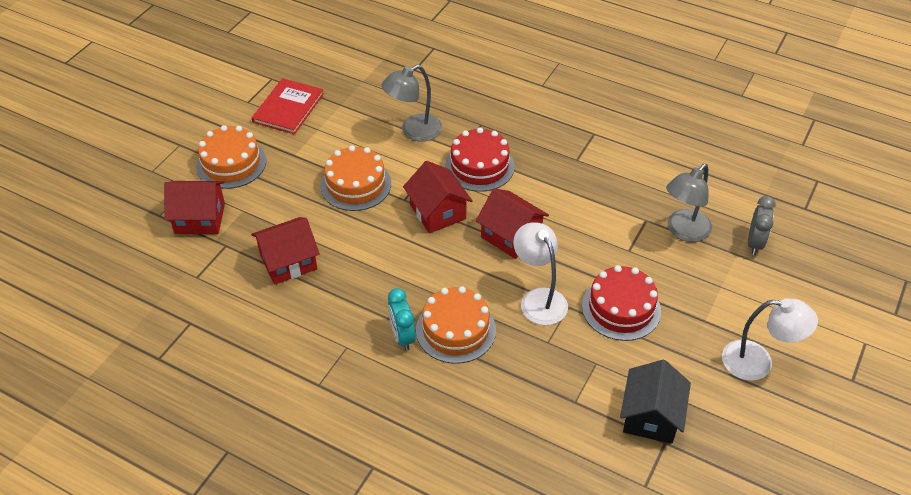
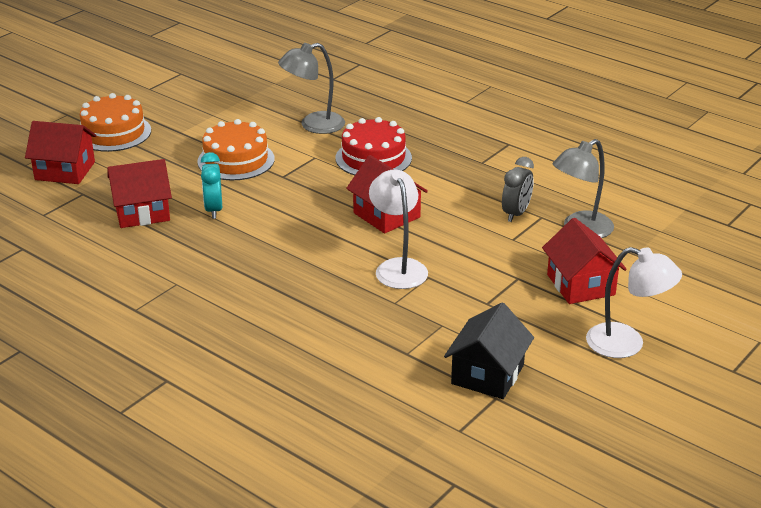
camera: 10 degrees right, 15 degrees down
red book [252,78,324,134] -> none
turquoise clock [388,288,416,351] -> turquoise clock moved to [201,152,222,219]
red house [403,161,473,233] -> red house moved to [542,218,627,304]
orange cake [416,286,496,364] -> none
red cake [582,265,661,341] -> none
grey clock [748,196,776,255] -> grey clock moved to [502,157,534,222]

